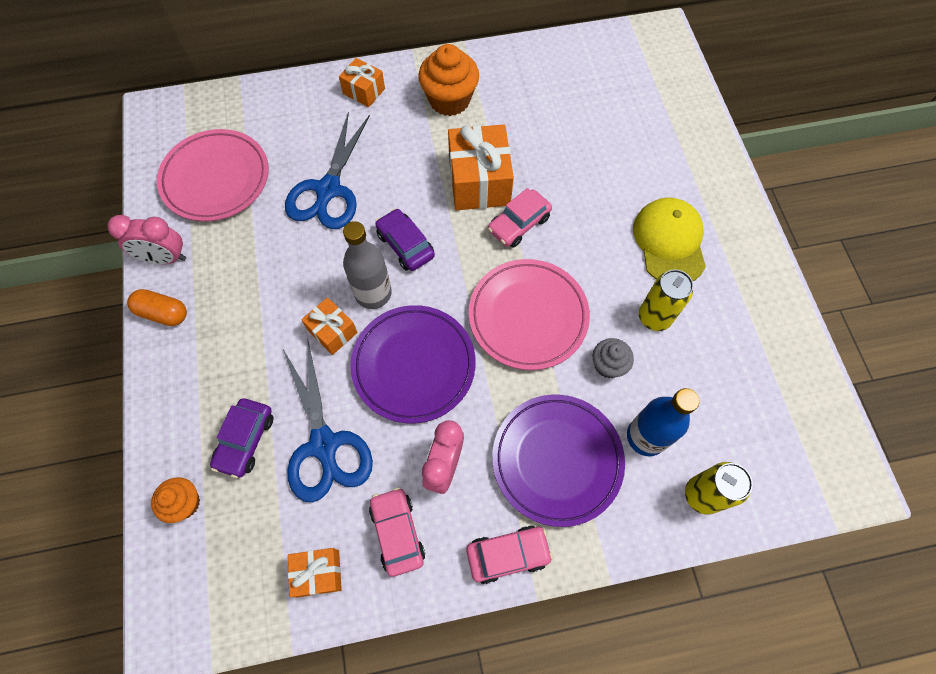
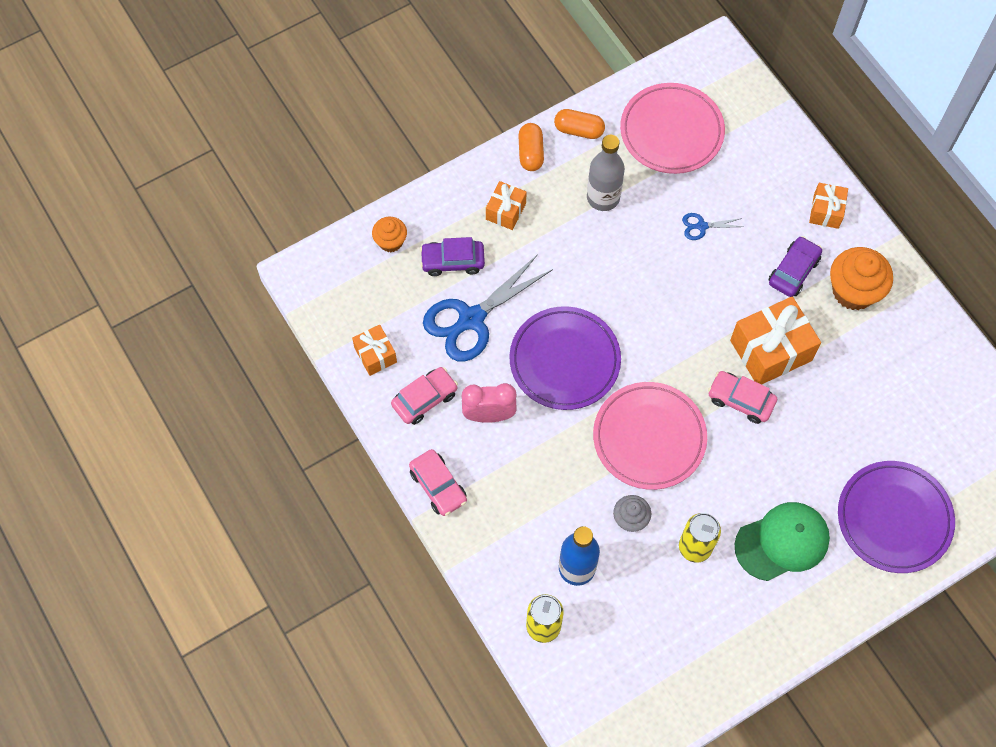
camera: 70 degrees right, 0 degrees up
pink clock [108,215,186,264] -> orange capsule [554,109,605,139]
blue scissors [285,111,370,229] -> blue scissors [682,213,743,240], size x0.44
orange gift [301,297,358,355] -> orange gift moved to [486,181,527,230]
grey bottle [343,221,392,309] -> grey bottle moved to [587,135,625,211]
purple car [375,208,435,271] -> purple car moved to [769,236,822,297]
purple plate [492,394,625,527] -> purple plate moved to [838,461,955,573]
yellow cap [633,198,706,281] -> green cap [735,502,830,581]

